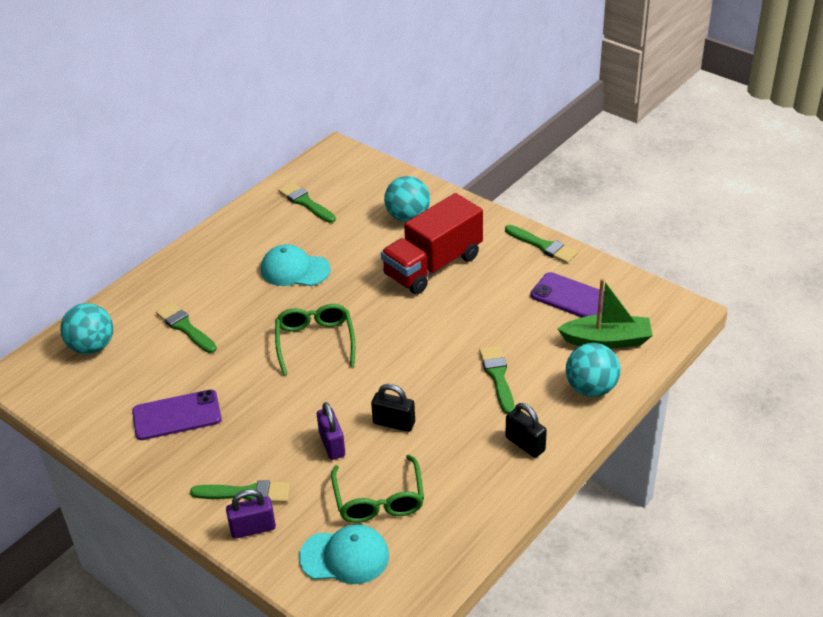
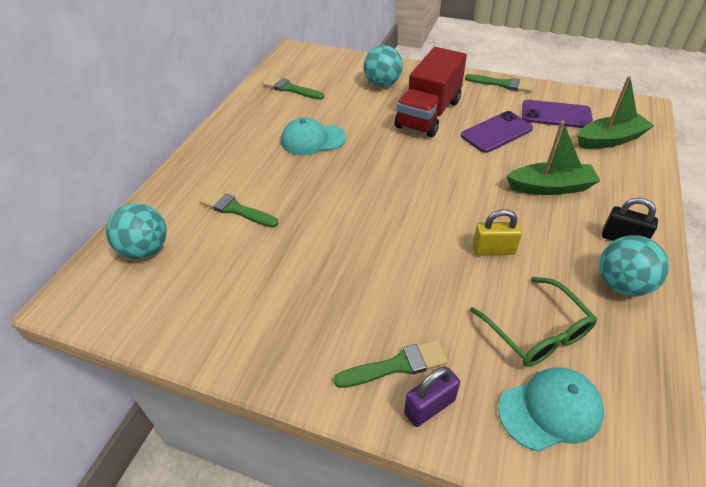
camera: 20 degrees left, 5 degrees up
purple phone [132,390,222,440] -> purple phone moved to [461,111,533,153]
green glasses [275,304,355,375] -> none
purple padlock [317,402,345,460] -> none
black padlock [371,384,415,432] -> yellow padlock [472,209,522,255]
green brush [479,346,515,414] -> green boat [506,121,600,195]
turquoise ball [566,343,620,397] -> turquoise ball moved to [600,235,669,297]

